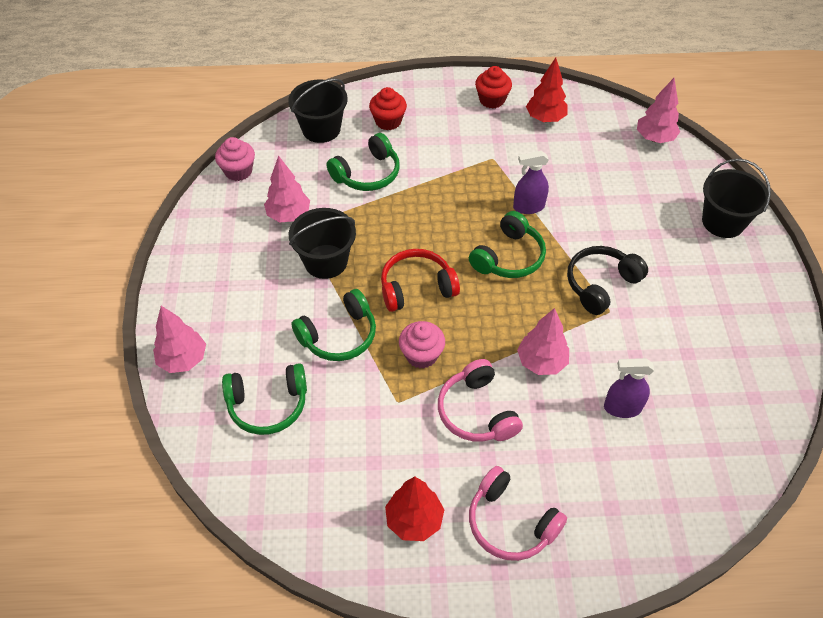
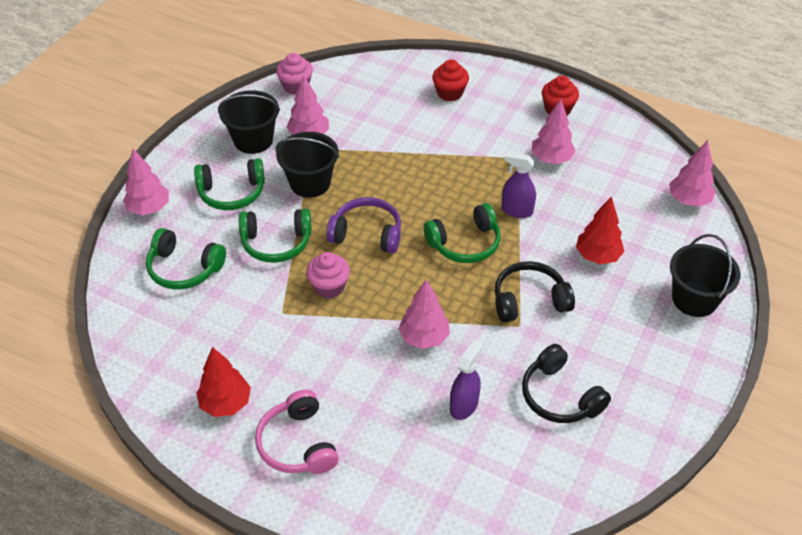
camera: 30 degrees right, 5 degrees down
black bucket [288,78,348,143] -> black bucket moved to [218,90,280,154]
green headphones [326,133,400,191] -> green headphones moved to [194,158,265,210]
red headphones [381,249,460,312] -> purple headphones [326,197,401,253]
pink headphones [438,359,523,442] -> none
red tree [526,58,568,122] -> red tree moved to [576,197,625,265]
purple spray bottle [604,358,654,418] -> purple spray bottle turned 90 degrees clockwise [450,340,483,420]
none -> black headphones [522,344,611,423]
none -> pink tree [532,99,576,164]

